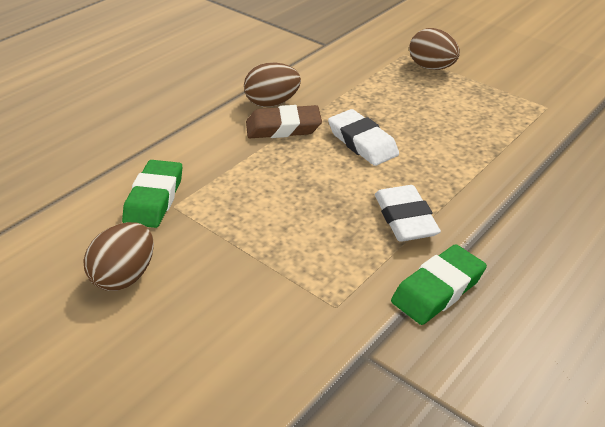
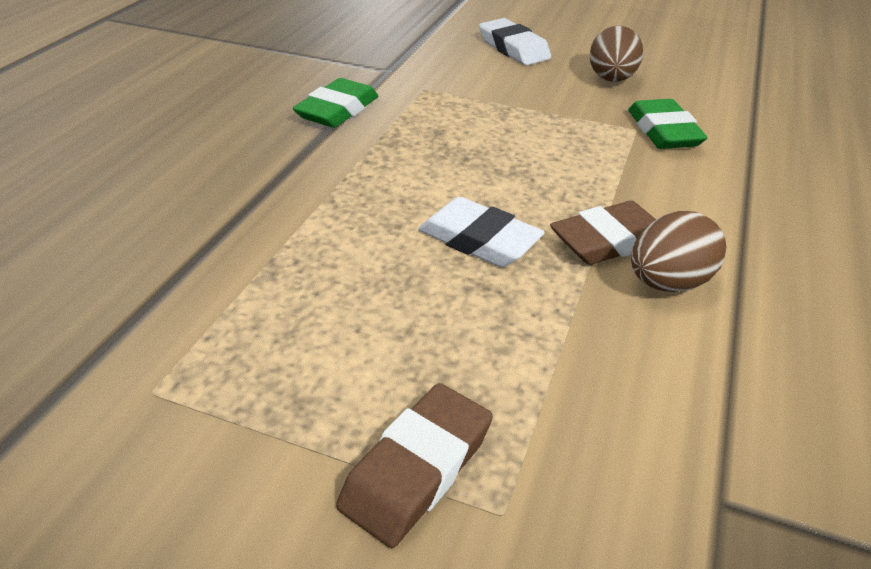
camera: 160 degrees right, 0 degrees up
white eraser [375,185,441,241] -> white eraser moved to [479,18,551,65]
brown egg [409,28,460,70] -> brown eraser [336,383,493,548]

